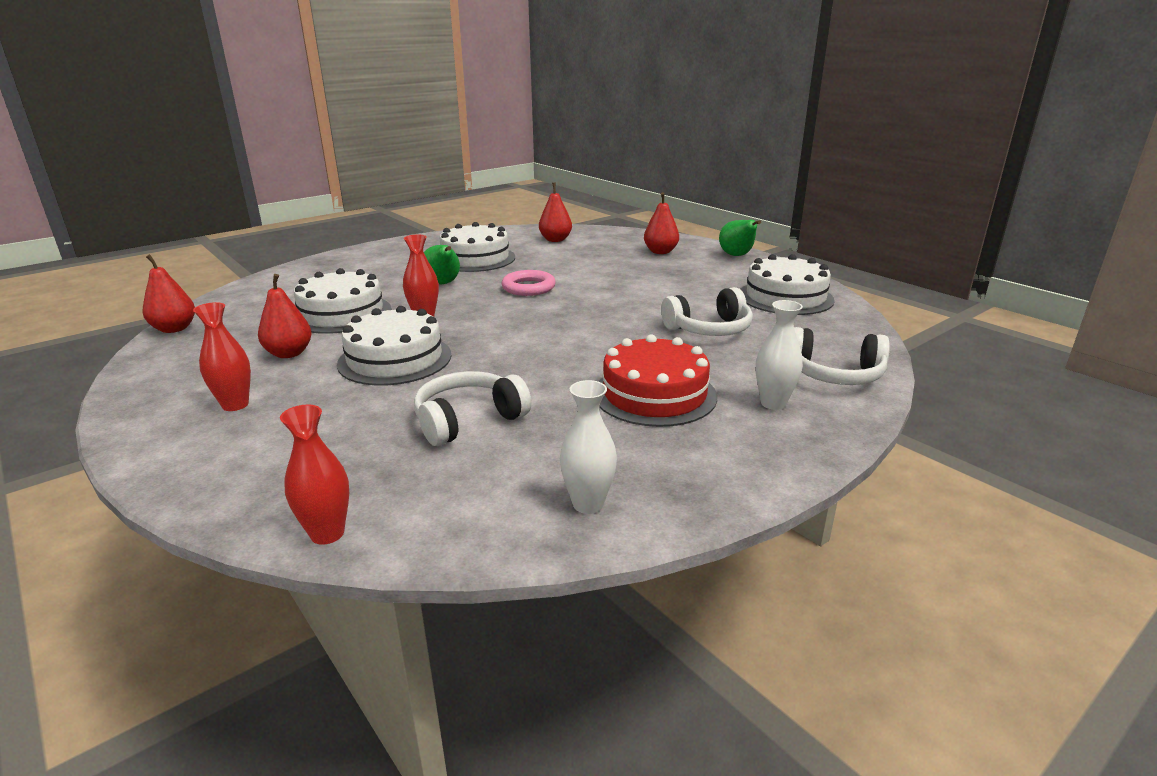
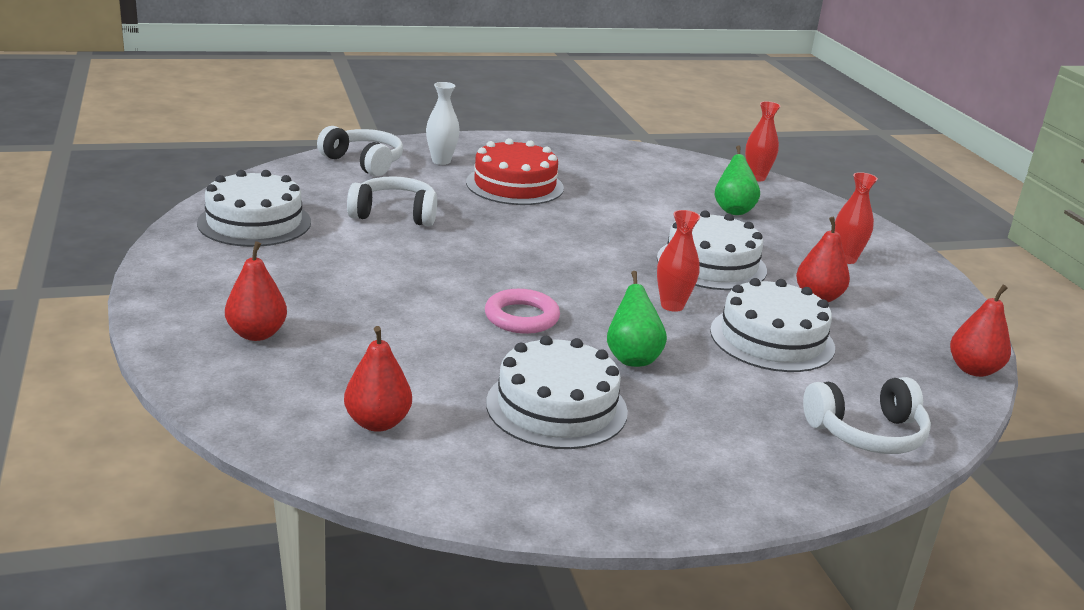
camera: 160 degrees left, 0 degrees up
white headphones [414,371,531,446] -> white headphones moved to [803,377,931,454]
white vase [560,380,617,514] -> none
green pear [719,220,761,256] -> green pear moved to [715,145,760,215]

